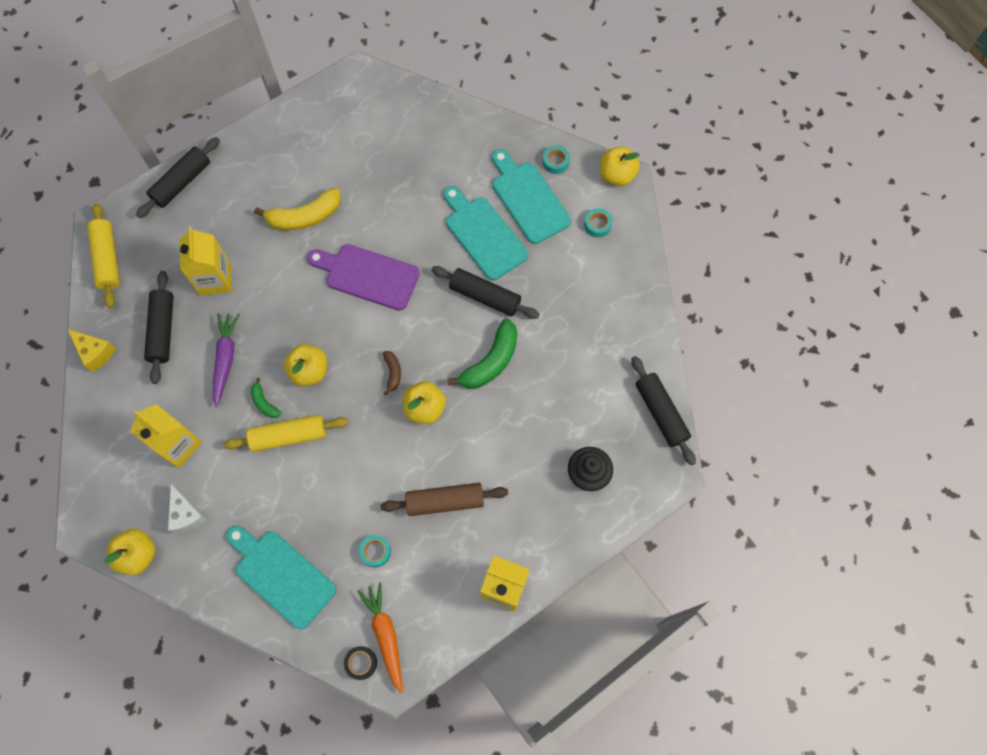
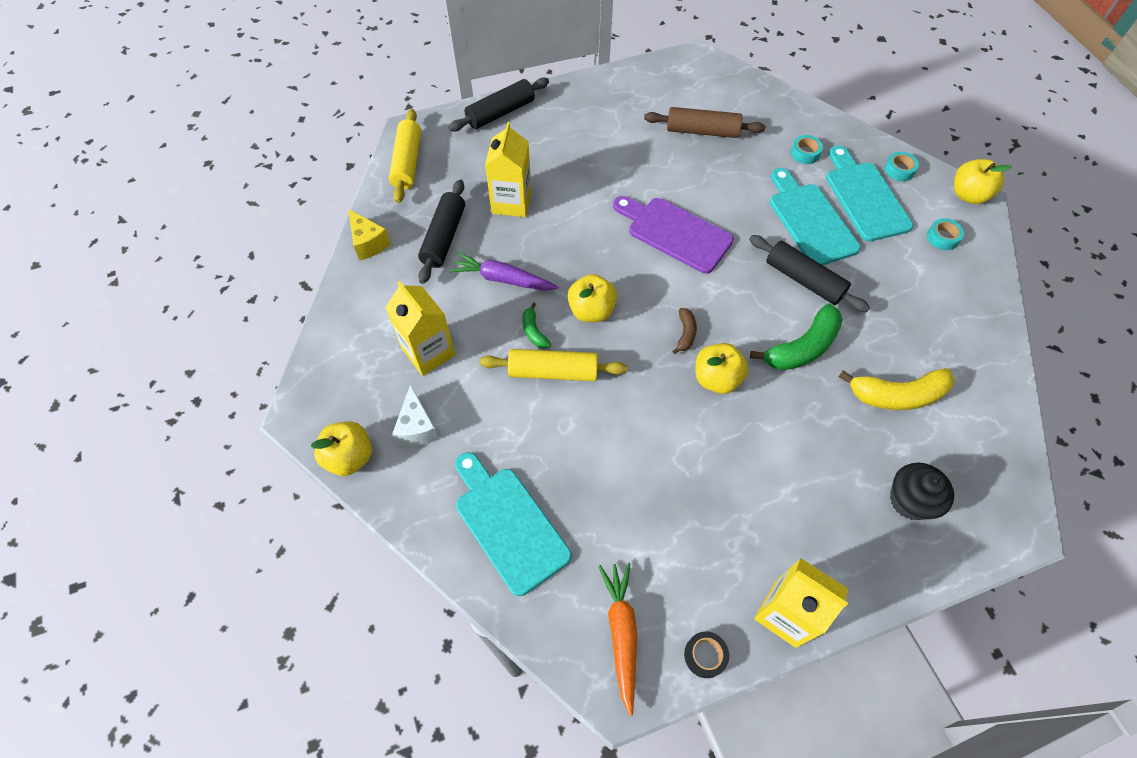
camera: 15 degrees right, 10 degrees down
purple carrot [213,313,240,407] -> purple carrot turned 90 degrees counterclockwise [449,252,559,291]
yellow banana [254,188,341,230] -> yellow banana moved to [839,368,955,410]
black tape [344,646,377,680] -> black tape moved to [684,631,729,678]
turquoise tape [359,535,391,567] -> turquoise tape moved to [791,135,823,164]
brown rolling pin [381,483,508,516] -> brown rolling pin moved to [644,107,765,138]
black rolling pin [631,356,696,466] -> none

